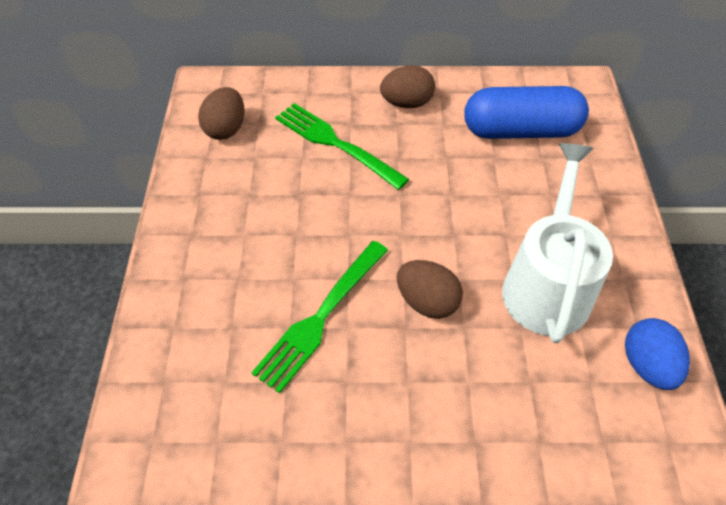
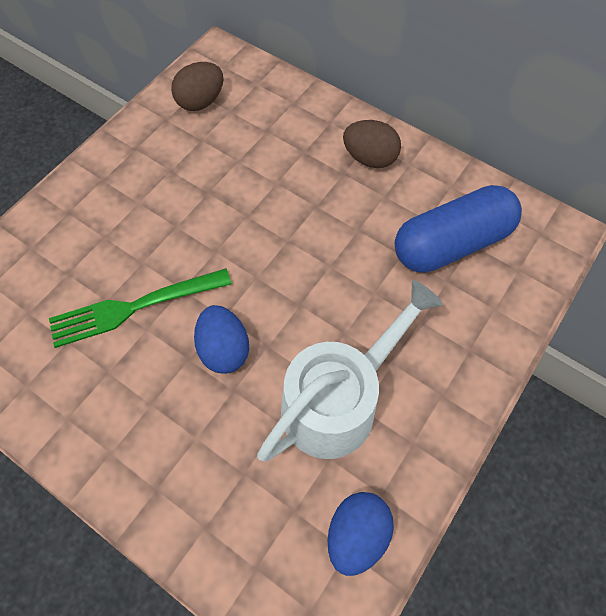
camera: 35 degrees right, 10 degrees up
green fork [275,103,409,190] -> none
brown egg [397,260,463,319] -> blue egg [194,305,249,374]
blue capsule [464,86,589,139] -> blue capsule turned 60 degrees counterclockwise [395,185,522,273]

